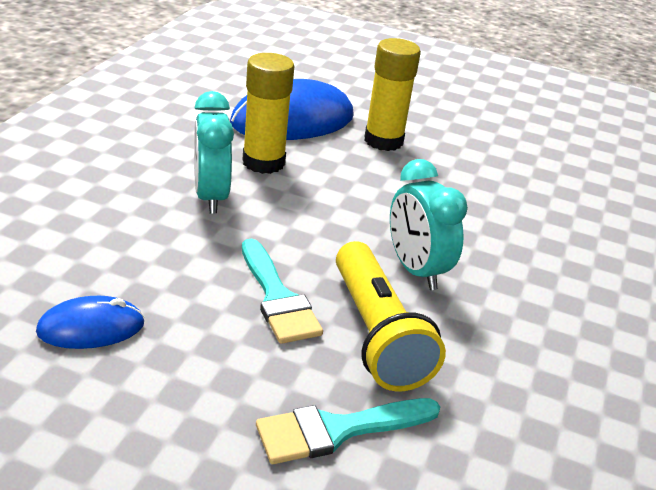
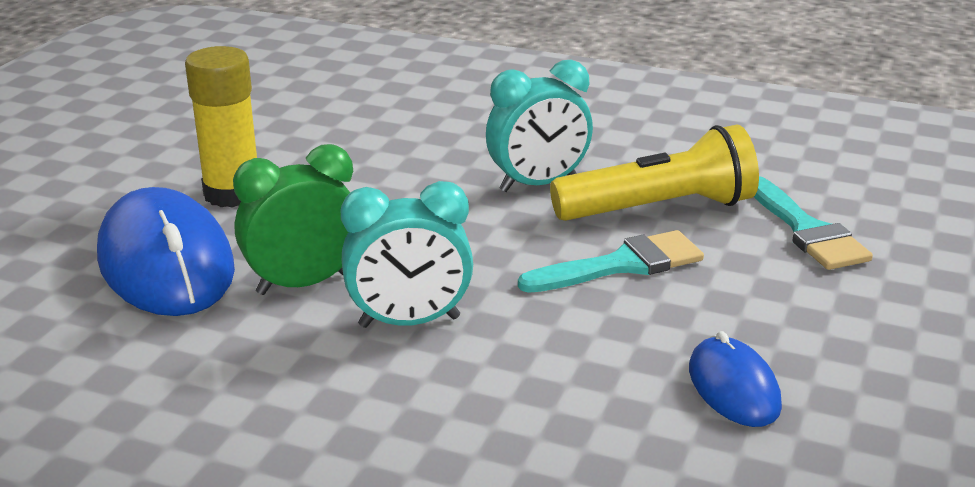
camera: 85 degrees left, 5 degrees down
yellow glue stick [242,53,294,174] -> green clock [233,144,353,295]

